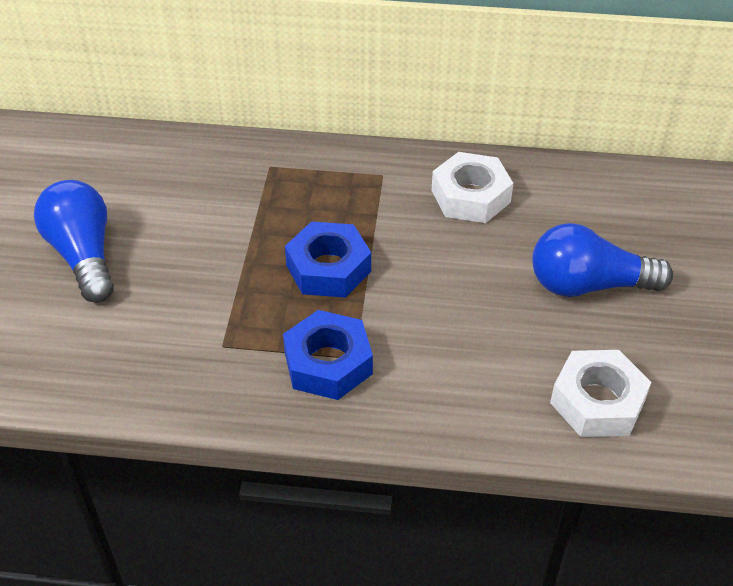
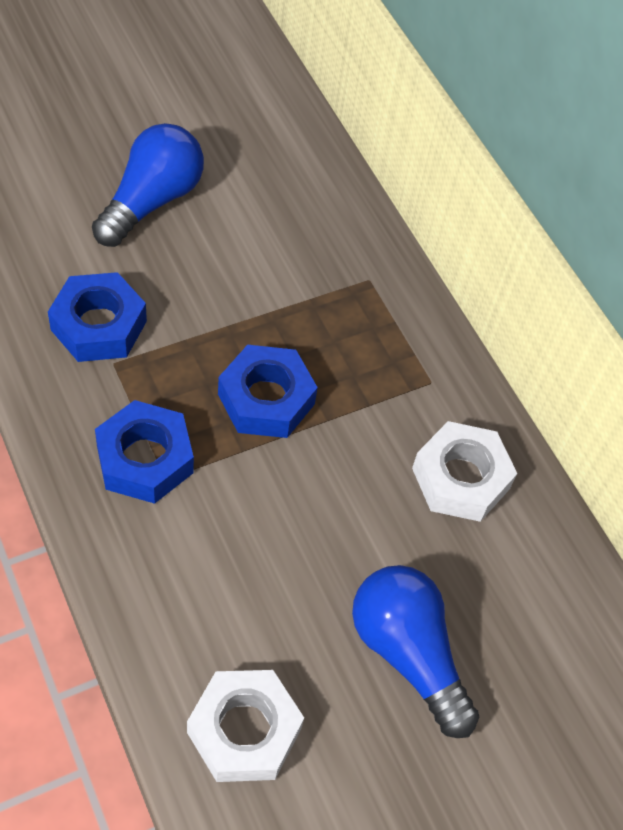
camera: 50 degrees right, 10 degrees up
none -> blue nut [48,272,147,362]

